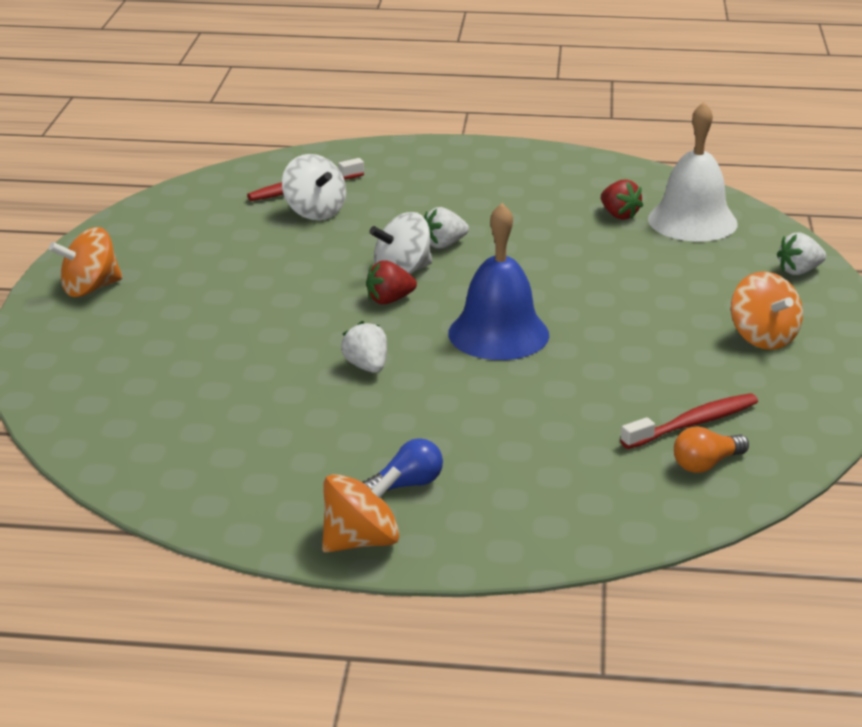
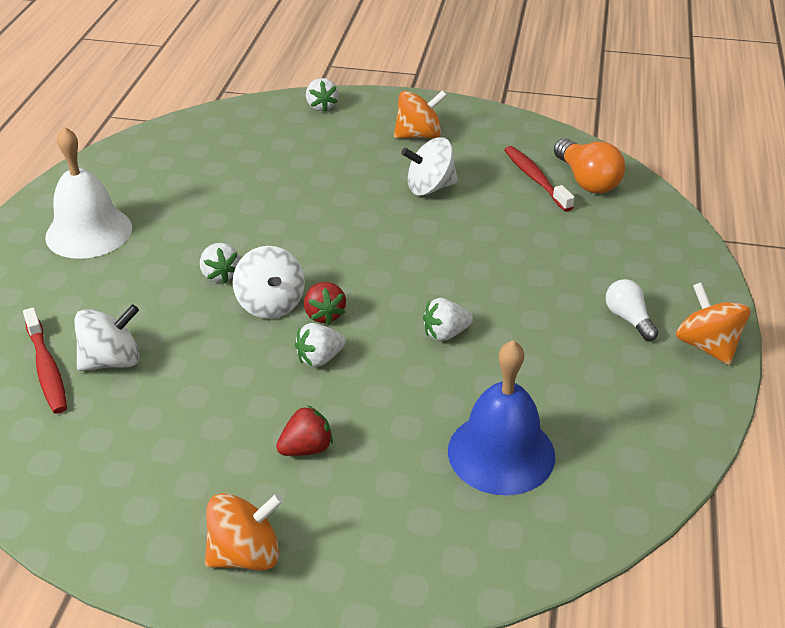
camera: 85 degrees left, 10 degrees up
orange spinning top [49,227,122,297] -> orange spinning top turned 90 degrees counterclockwise [205,493,283,570]
blue light bulb [362,438,443,491] -> white light bulb [606,279,658,341]
blue bell [448,203,549,360] -> blue bell moved to [448,340,555,496]
red strawberry [601,179,643,220] -> red strawberry moved to [276,405,333,456]
white bell [648,102,738,242] -> white bell moved to [45,127,132,259]
orange light bulb [674,426,749,473] -> orange light bulb [554,138,625,193], size x1.57
none -> white strawberry [295,323,346,367]
none -> white spinning top [401,137,458,196]

